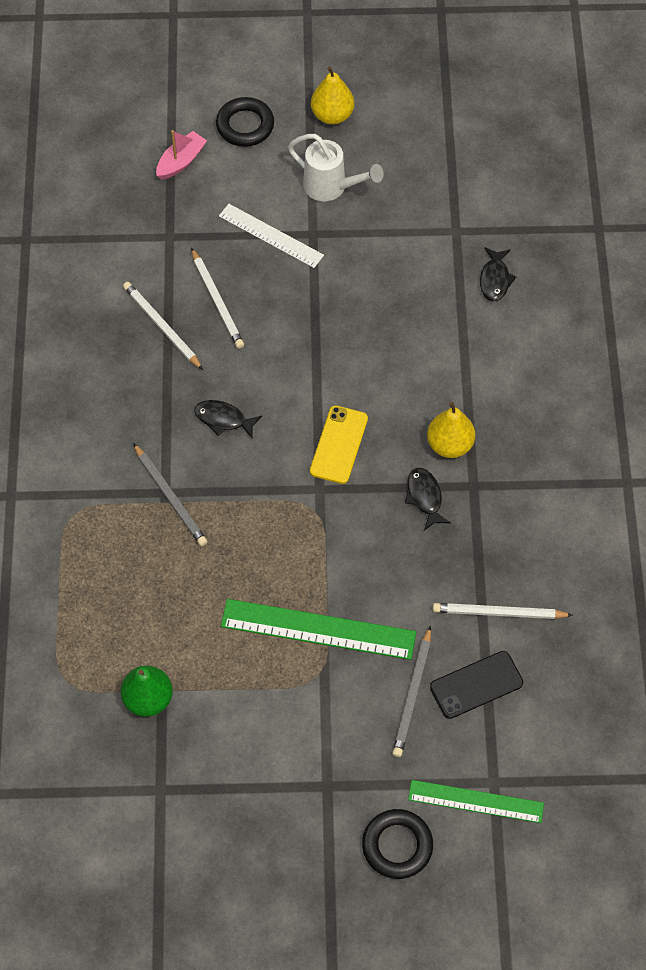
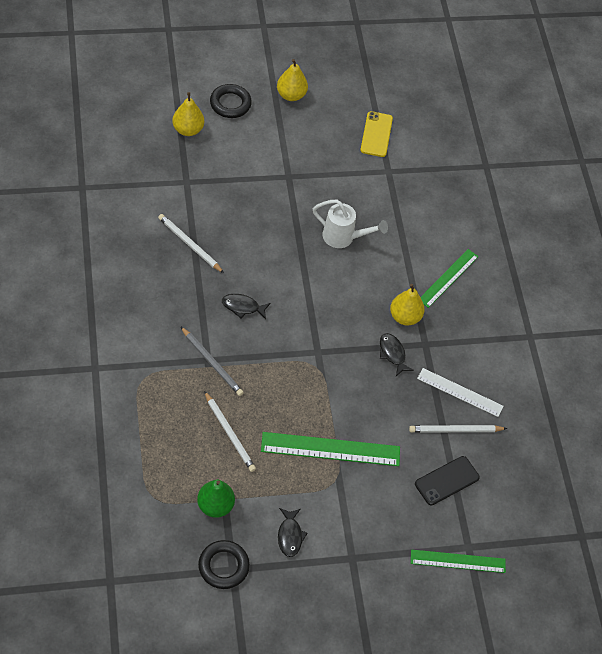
camera: 15 degrees left, 5 degrees down
pink boat [156,130,207,180] -> yellow pear [172,92,204,136]
white pencil [191,248,244,349] -> white pencil moved to [204,391,256,472]
white ruler [219,204,324,268] -> white ruler moved to [417,368,504,417]
white watering can [288,134,384,201] -> white watering can moved to [313,200,388,248]
yellow phone [310,405,368,484] -> yellow phone moved to [361,111,393,157]
black ring [362,809,433,879] -> black ring moved to [198,540,250,589]
grey pencil [393,626,431,757] -> none
black fish [480,247,517,301] -> black fish moved to [278,508,308,557]
none -> green ruler [421,249,479,308]

